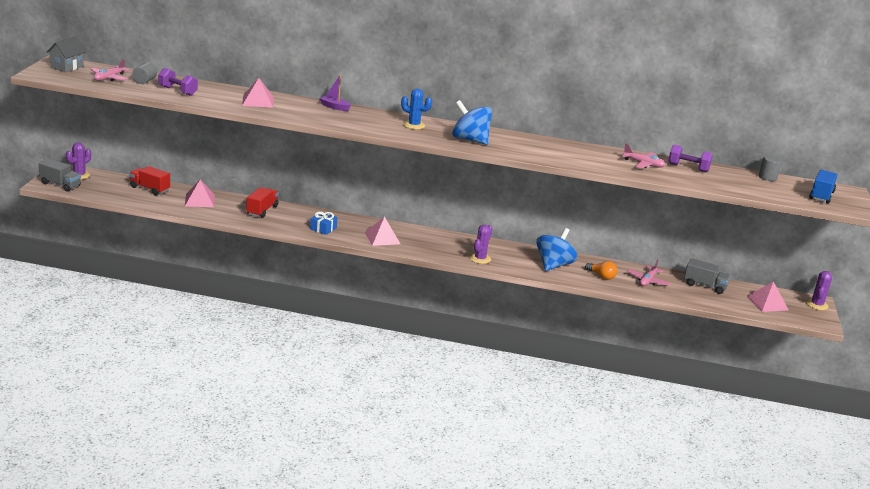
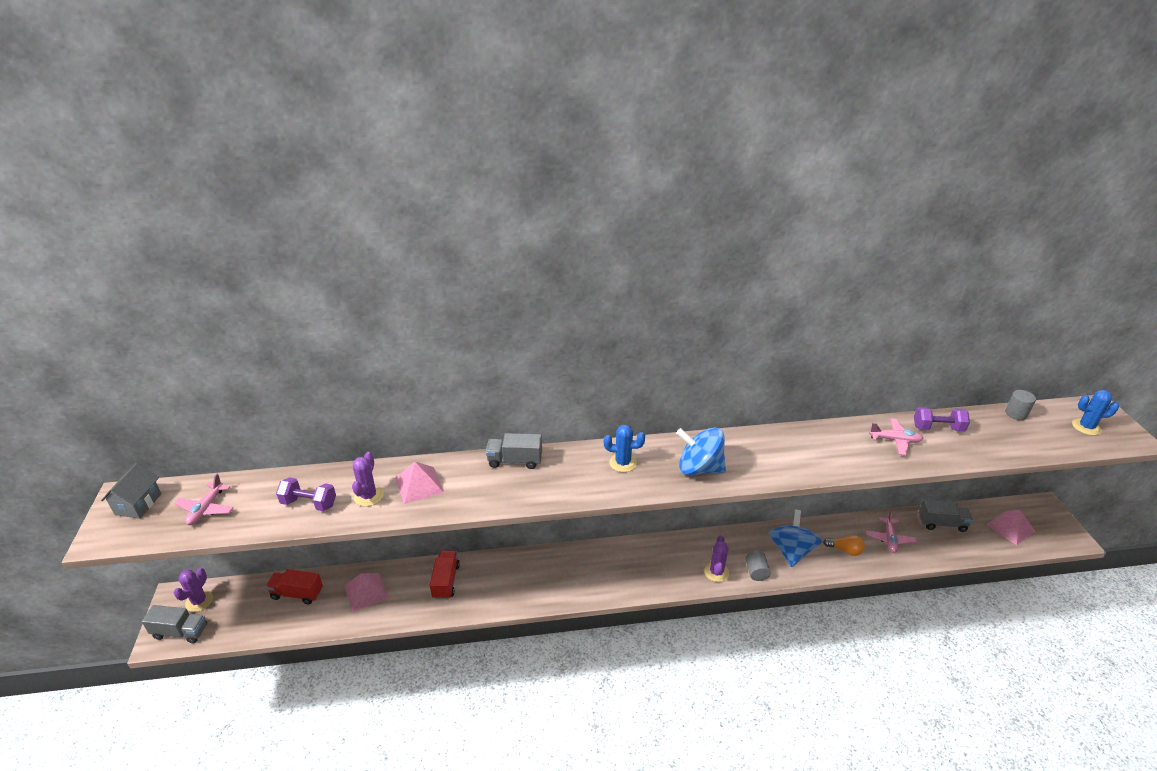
camera: 15 degrees left, 10 degrees up
grey cylinder [132,62,157,84] -> grey cylinder moved to [745,550,771,581]
blue gift [310,212,337,235] -> none
purple boat [319,74,351,111] -> grey truck [486,433,542,469]
pink pyramid [365,217,400,246] -> none
purple cactus [806,271,832,310] -> purple cactus moved to [352,452,384,507]
blue truck [809,170,838,203] -> blue cactus [1072,390,1119,436]

